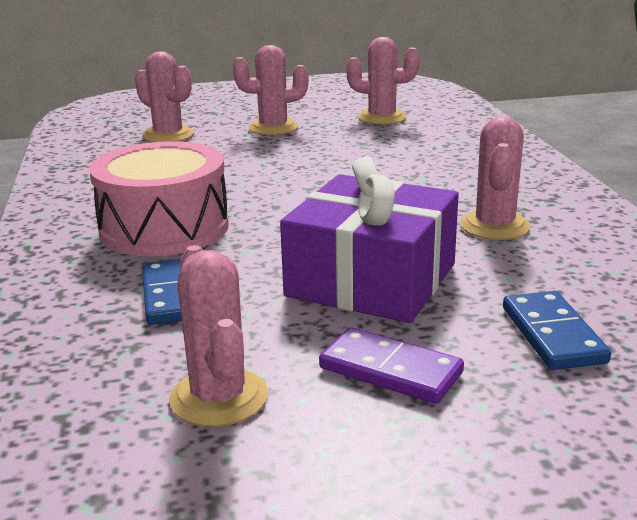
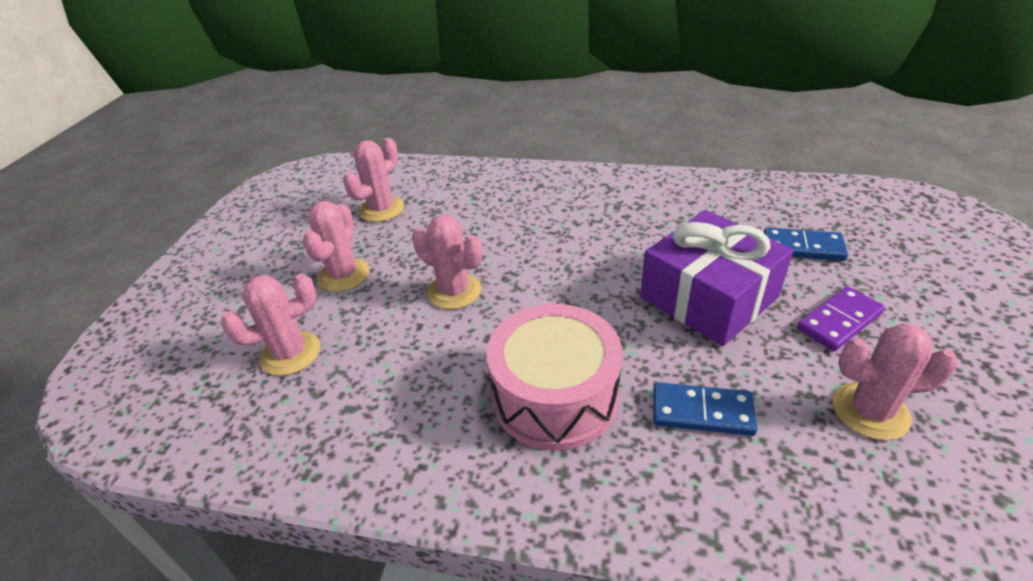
camera: 65 degrees left, 15 degrees up
pink cactus [460,116,531,240] -> pink cactus moved to [412,215,482,310]

